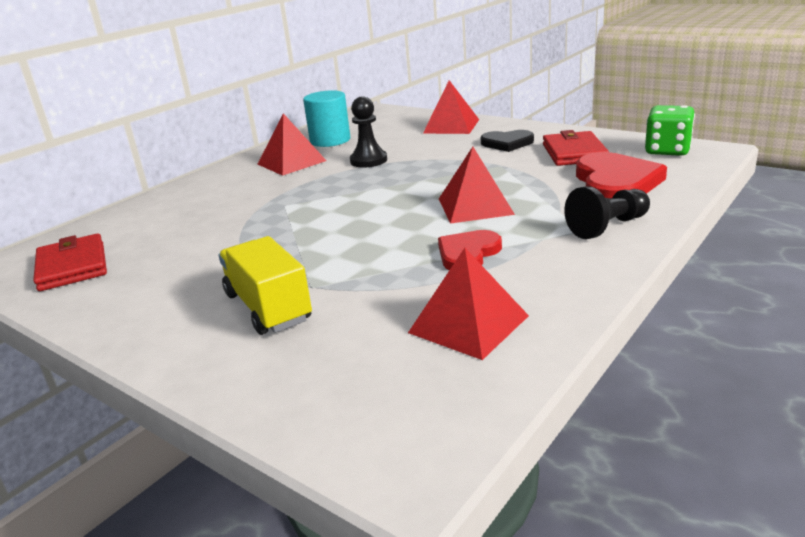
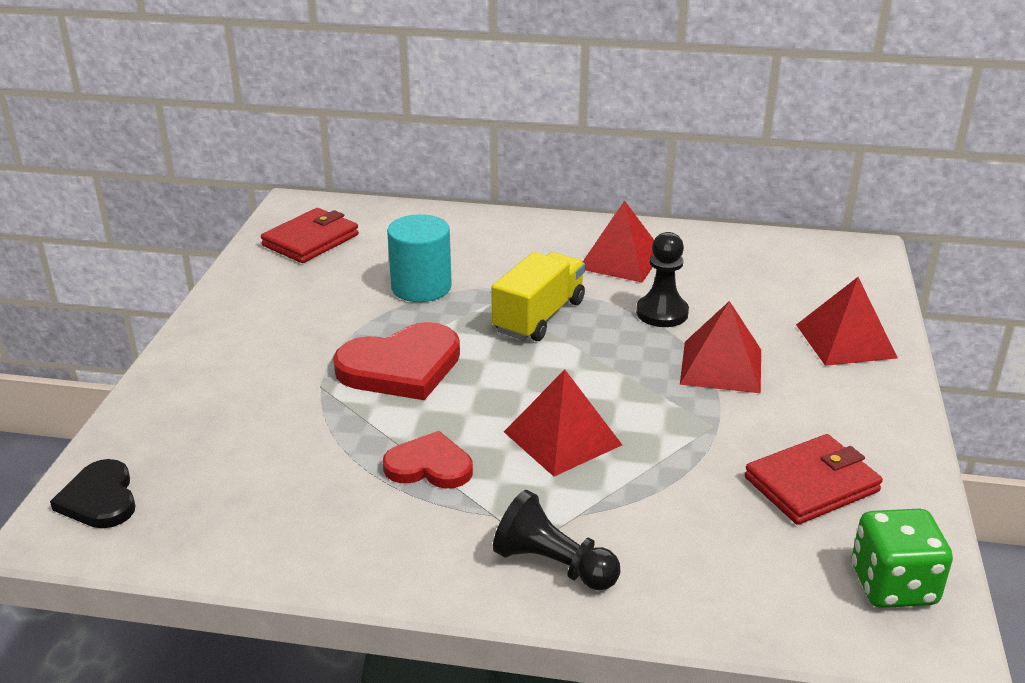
camera: 60 degrees right, 5 degrees up
yellow truck [218,236,312,335] -> yellow truck moved to [491,252,585,341]
turquoise cylinder [303,90,350,147] -> turquoise cylinder moved to [387,214,452,302]
red pyramid [408,248,529,360] -> red pyramid moved to [680,301,761,393]
black heart [481,130,534,152] -> black heart moved to [50,459,136,528]
red heart [576,152,667,198] -> red heart moved to [333,322,460,400]

